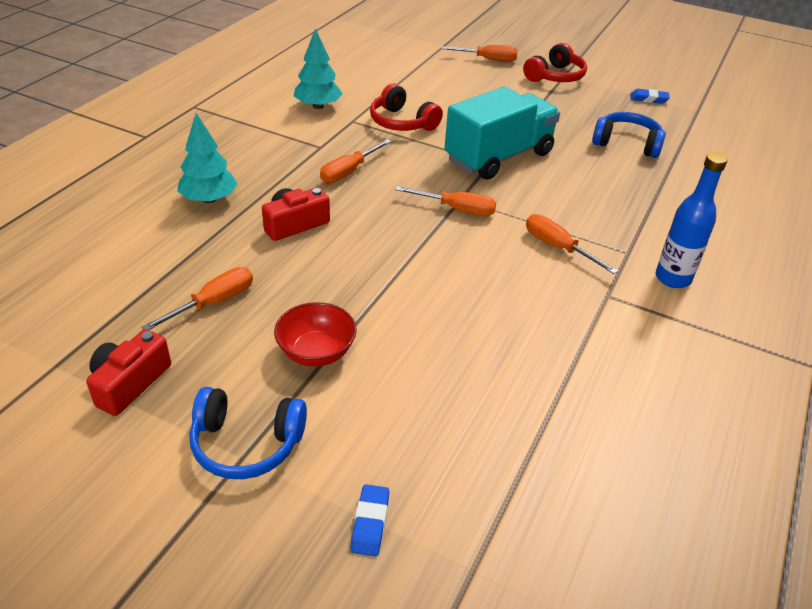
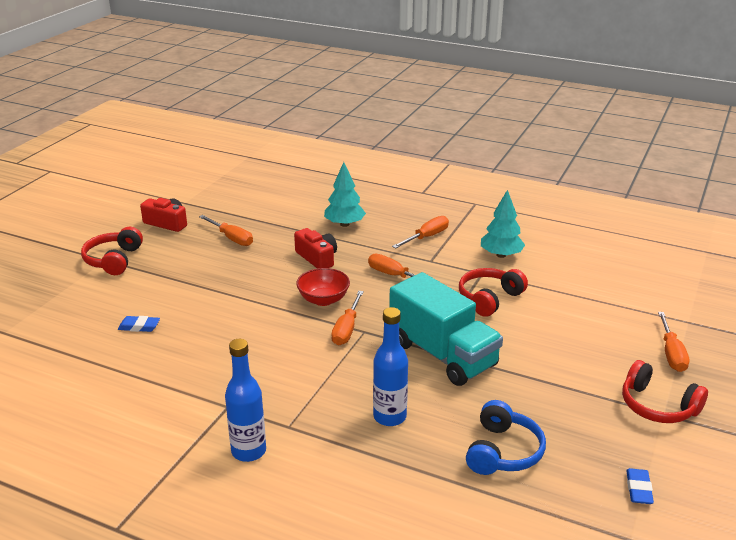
camera: 90 degrees right, 10 degrees down
blue headphones [189,387,307,479] -> red headphones [81,227,143,275]
red bowl [274,302,357,367] -> red bowl moved to [296,268,350,306]
blue eraser [350,484,389,557] -> blue eraser moved to [118,316,160,332]
orange screwdriver [526,214,618,274] -> orange screwdriver moved to [392,216,449,249]
none -> blue bottle [373,307,408,426]

